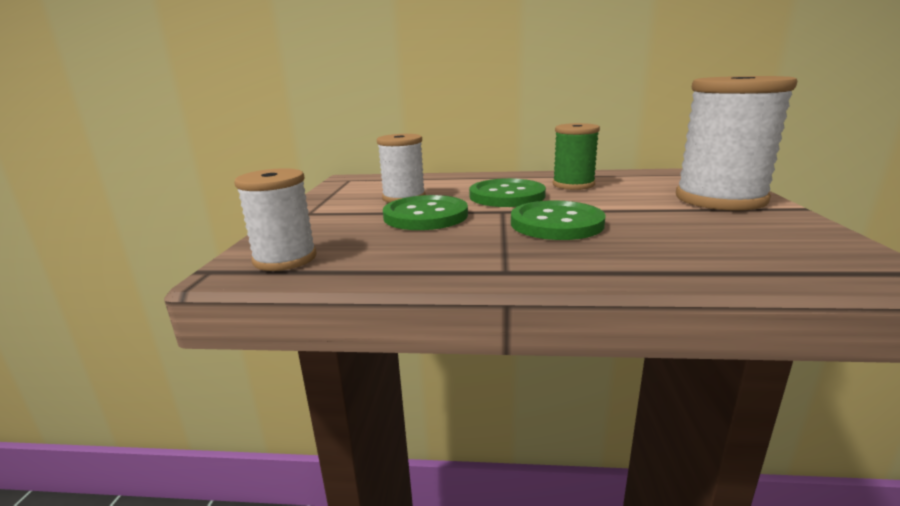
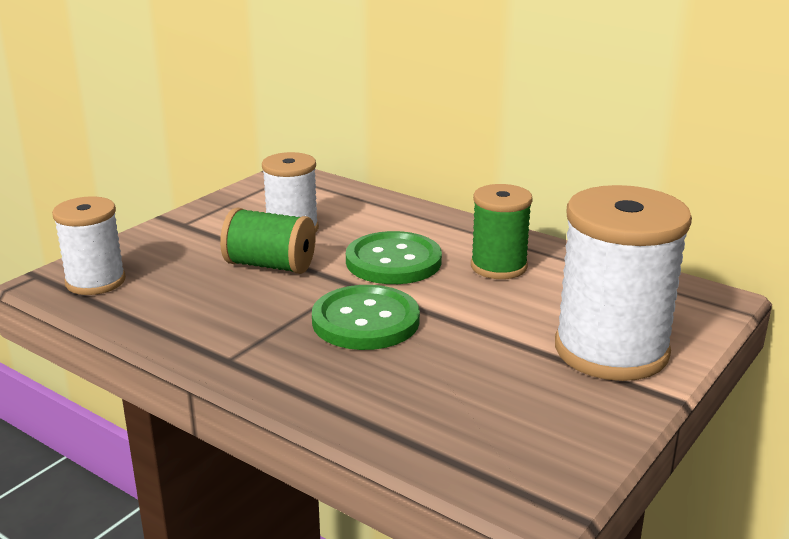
camera: 30 degrees right, 5 degrees up
green button [383,195,468,230] -> green spool [220,207,316,274]

